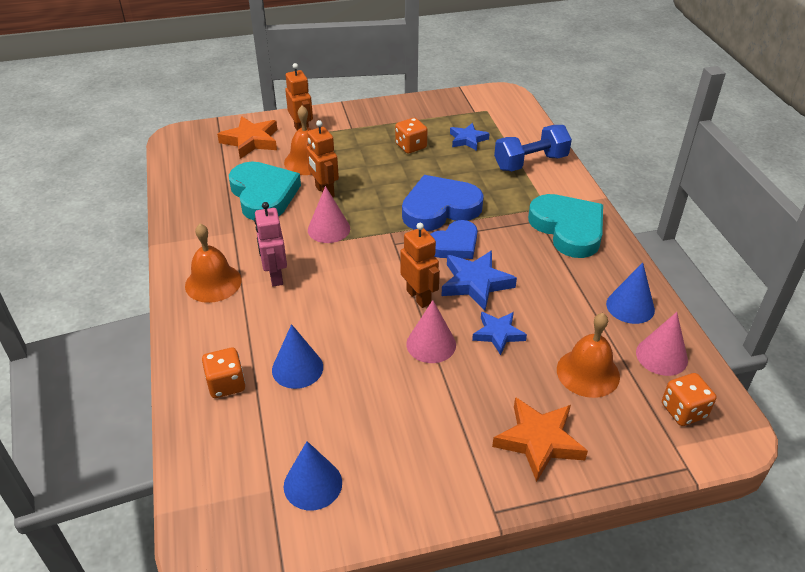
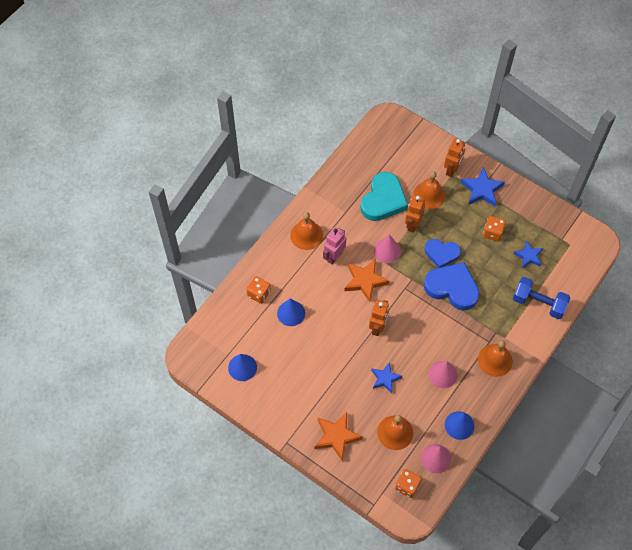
camera: 50 degrees right, 20 degrees up
orange star [217,116,277,159] -> orange star moved to [344,259,389,302]
pink cone [406,300,456,363] -> pink cone moved to [428,361,457,388]
blue heart [430,220,477,259] -> blue heart moved to [425,239,461,268]
blue star [441,250,517,311] -> blue star moved to [460,167,505,206]
turquoise heart [528,194,603,258] -> orange bell [478,340,513,377]

